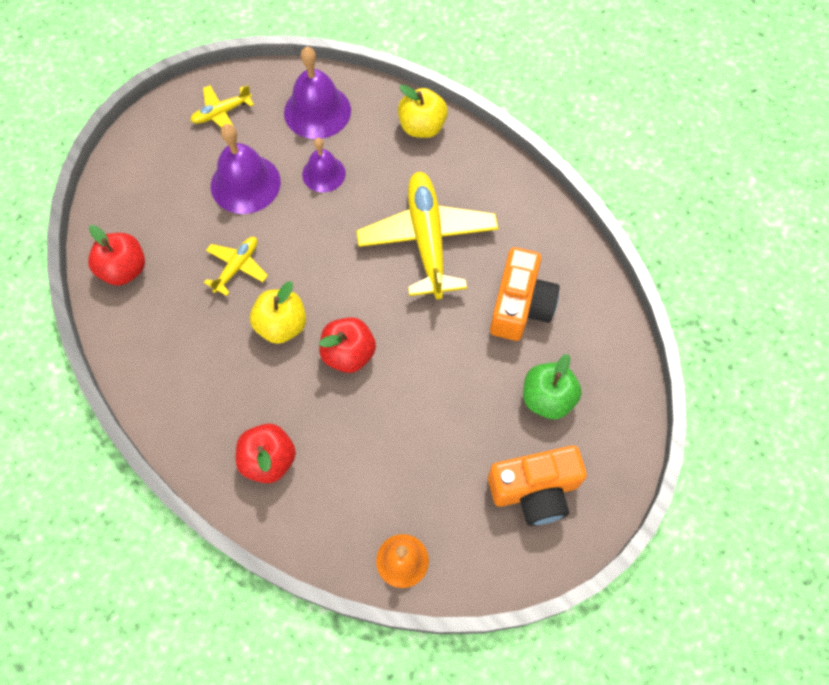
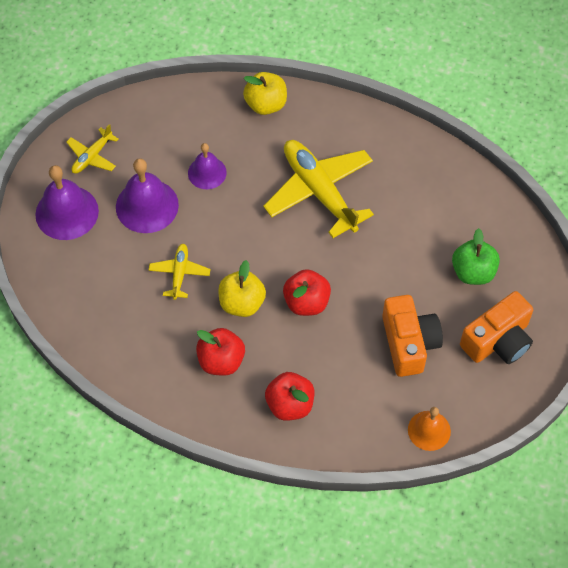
camera: 25 degrees left, 5 degrees down
red apple [88,225,145,286] -> red apple moved to [196,328,245,376]
purple bell [284,47,351,139] -> purple bell moved to [35,165,99,240]
orange camera [490,247,560,341] -> orange camera moved to [382,295,443,377]

